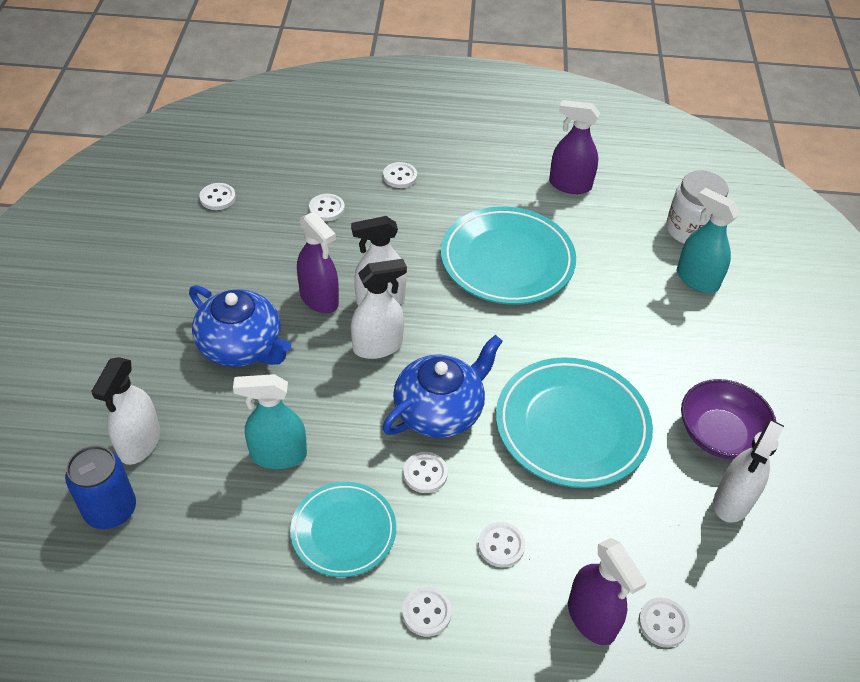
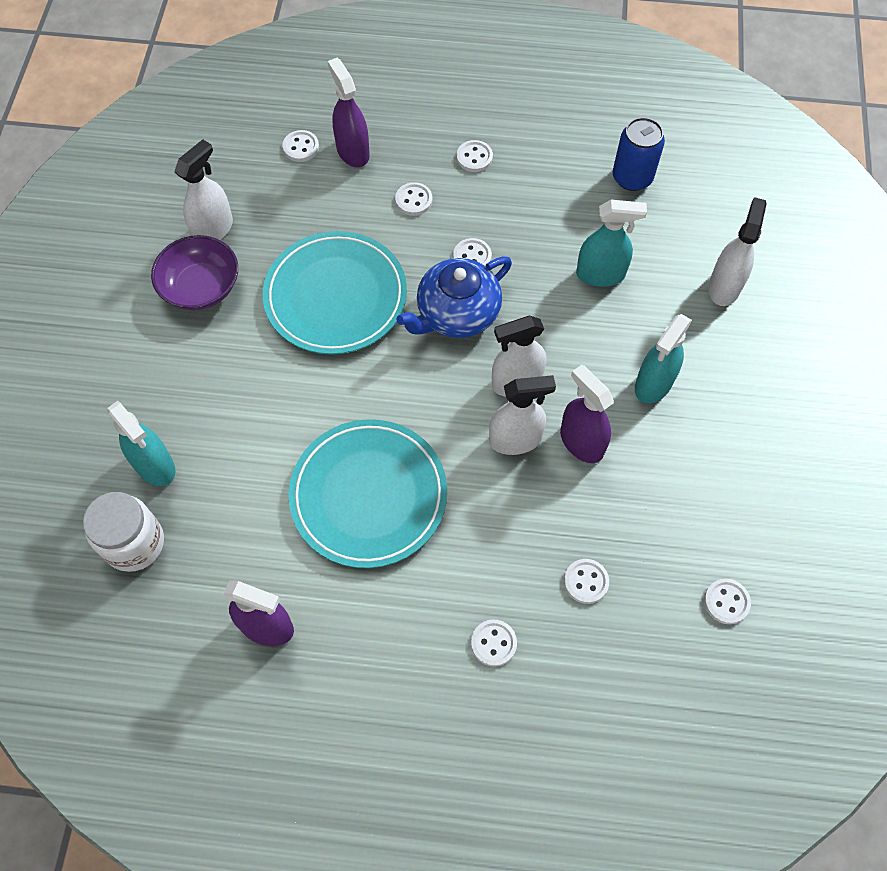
camera: 175 degrees left, 15 degrees up
blue can [65,445,136,529] -> blue can moved to [613,117,665,191]
blue teapot [189,285,291,367] -> turquoise spray bottle [635,314,692,404]
turquoise plate [290,482,396,577] -> none

